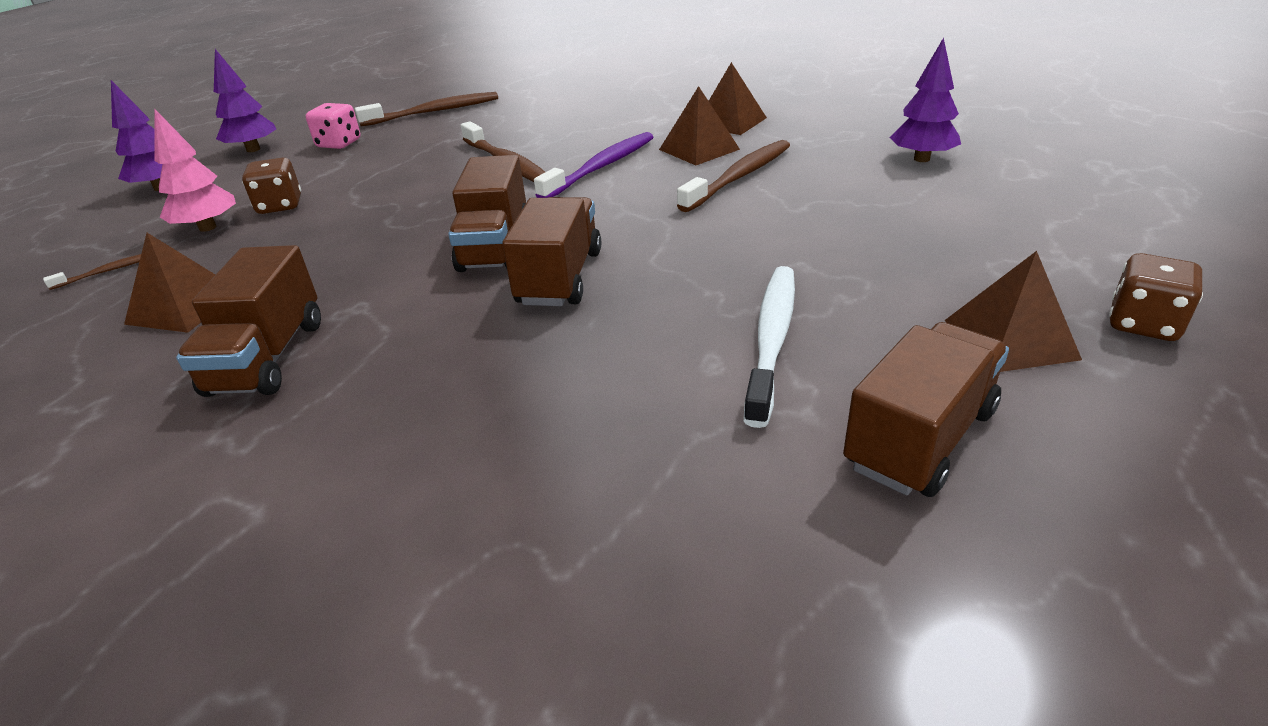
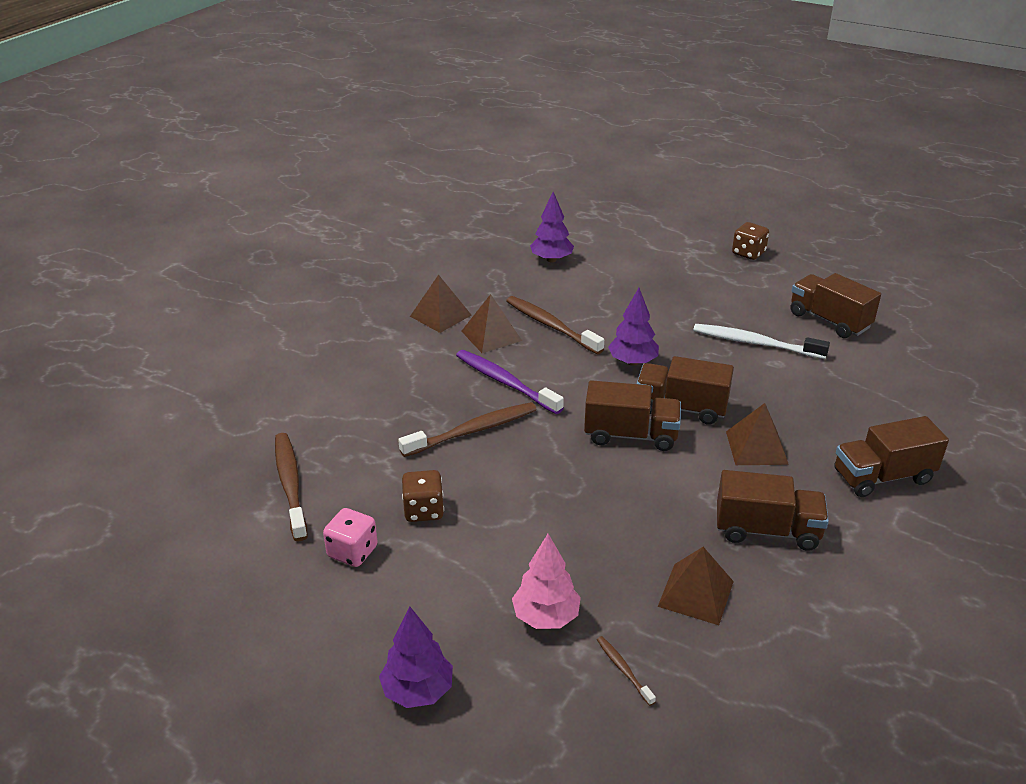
camera: 85 degrees left, 0 degrees up
purple tree [214,49,276,152] -> purple tree moved to [608,288,659,366]
brown dice [242,157,301,214] -> brown dice moved to [402,470,444,522]
brown pyramid [945,251,1082,372] -> brown pyramid moved to [726,403,789,465]
none -> brown truck [835,416,949,497]

